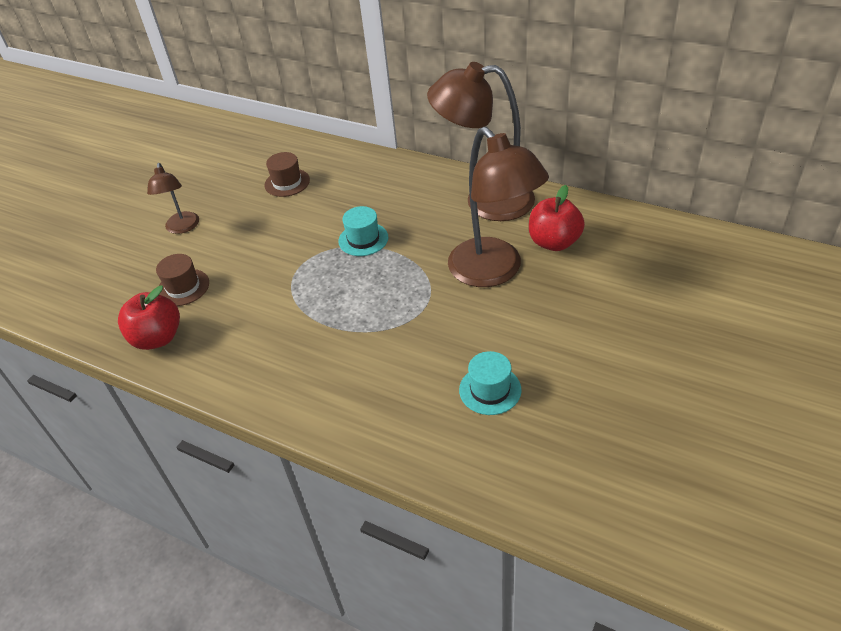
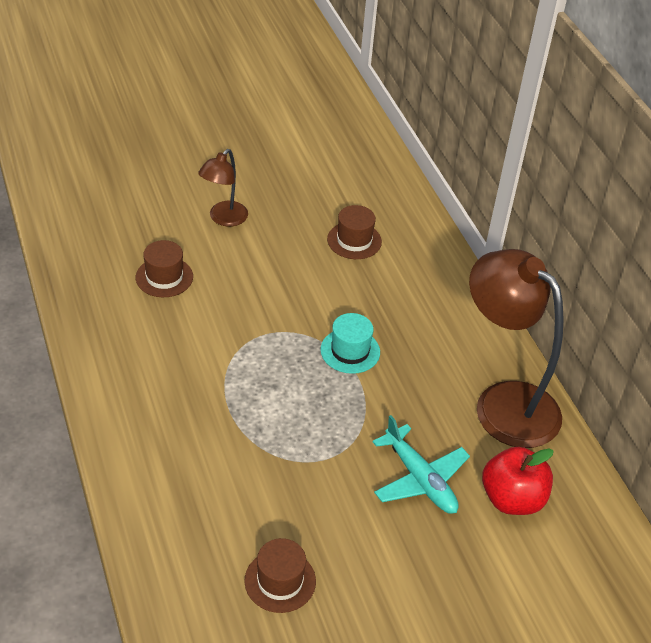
camera: 35 degrees right, 0 degrees up
red apple [118,286,180,350] -> none
brown lamp [448,127,549,287] -> turquoise plane [373,415,470,514]
turquoise hat [459,351,522,415] -> brown hat [244,538,316,613]

